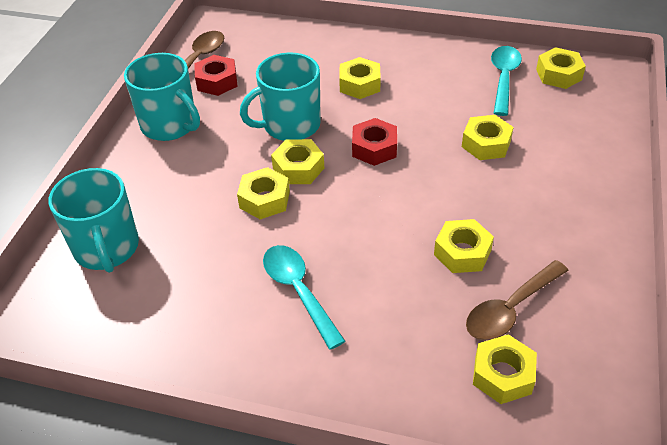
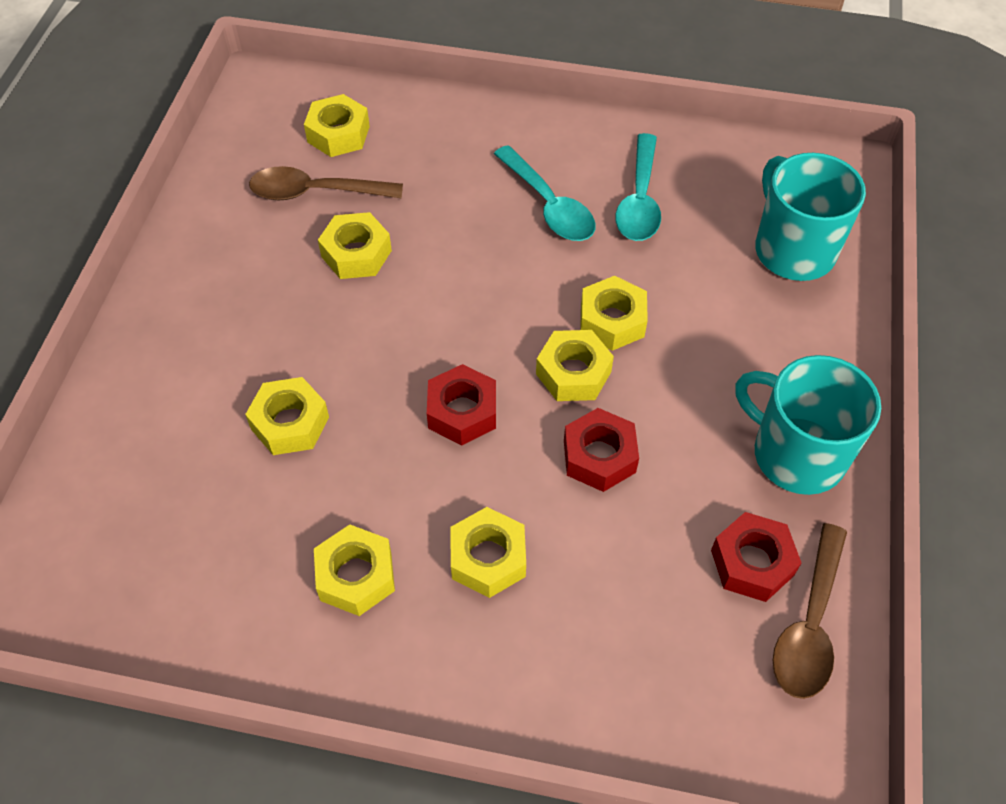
camera: 175 degrees right, 10 degrees up
turquoise mug [240,53,321,141] -> red nut [564,408,639,492]
brown spoon [466,260,569,341] -> brown spoon turned 135 degrees counterclockwise [249,166,403,200]
turquoise spoon [491,46,522,116] -> turquoise spoon moved to [615,133,661,241]
yellow nut [536,47,586,89] -> yellow nut moved to [314,525,395,616]

